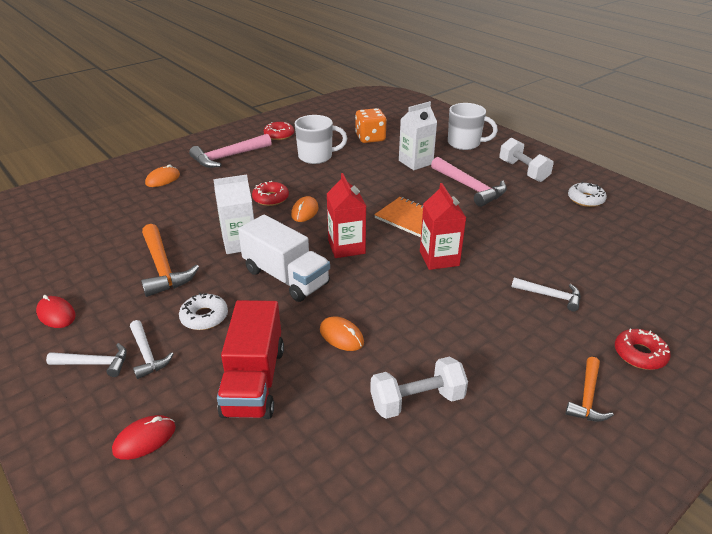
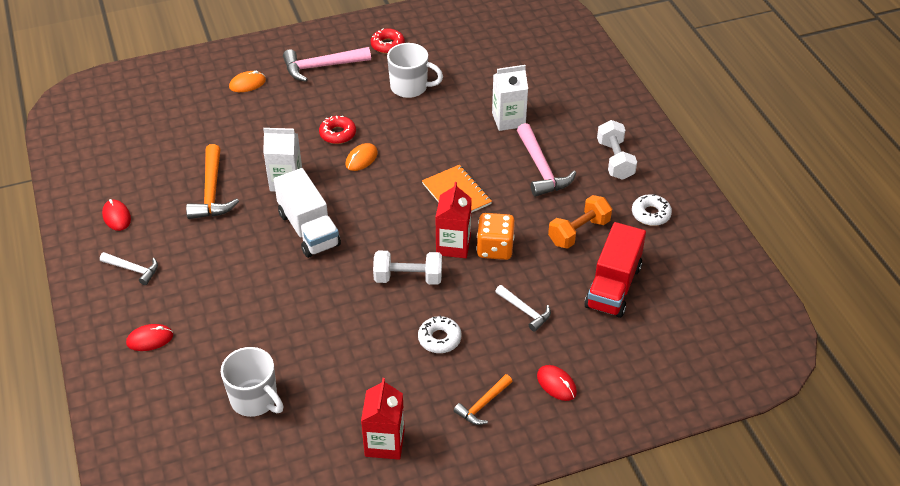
camera: 20 degrees right, 10 degrees up
white hammer [130,320,173,379] -> none
white donut [179,293,228,330] -> white donut moved to [418,315,462,353]
red truck [217,300,284,419] -> red truck moved to [584,222,646,318]
orange mouse [320,316,364,351] -> none
red carton [327,173,366,258] -> red carton moved to [361,378,405,460]
orange dice [355,108,387,143] -> orange dice moved to [476,213,515,260]
white dumbbell [370,356,468,419] -> white dumbbell moved to [373,250,442,285]
white mug [448,103,498,150] -> white mug moved to [221,347,284,417]
red donut [615,329,671,370] -> red mouse [537,365,577,401]
none -> orange dumbbell [548,195,612,249]

